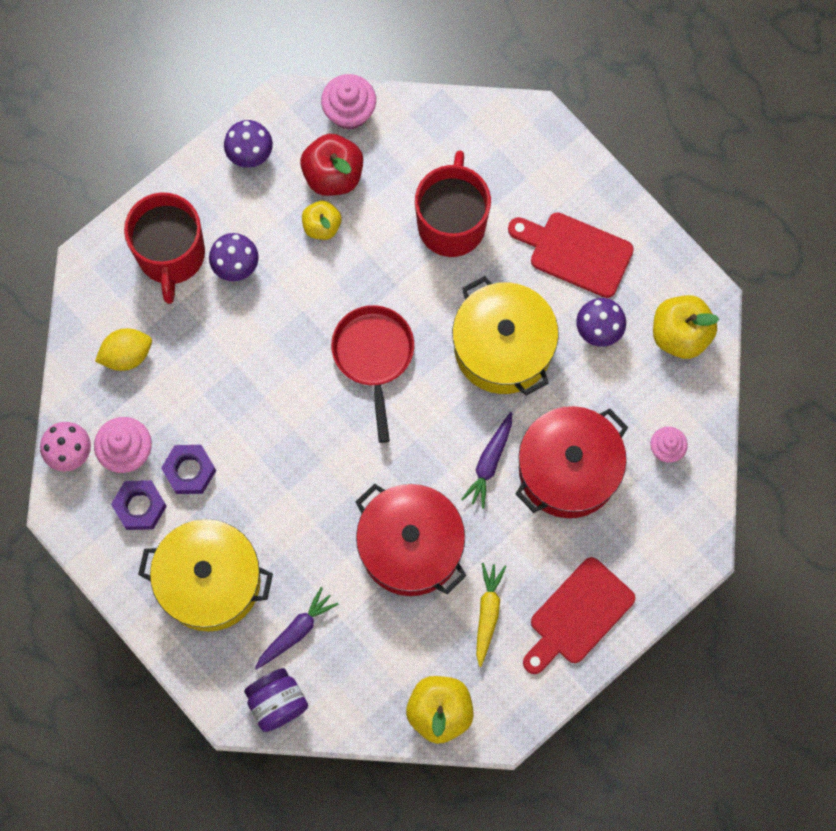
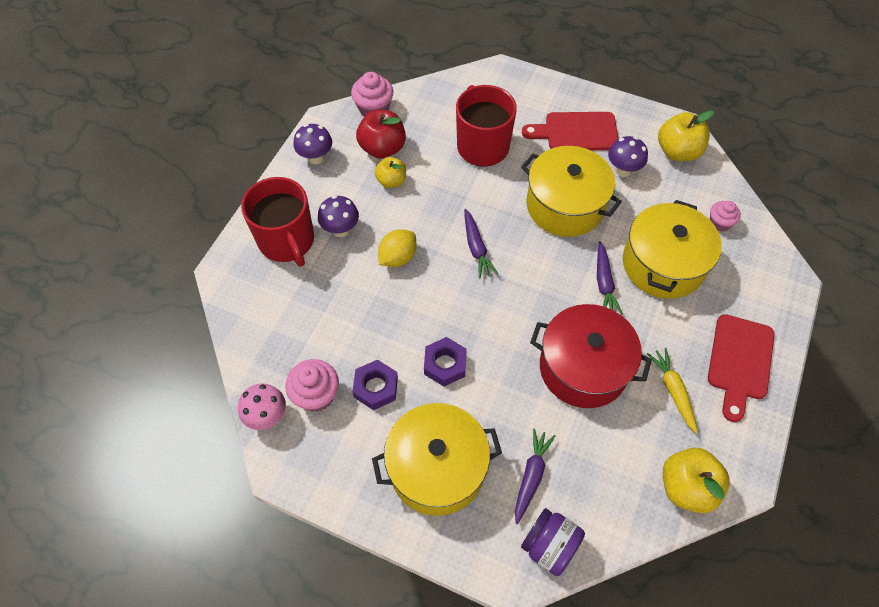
camera: 25 degrees left, 15 degrees down
yellow lemon [95,328,152,371] -> yellow lemon moved to [378,229,416,267]
purple nut [111,480,167,530] -> purple nut moved to [424,337,467,386]
red pan [331,305,414,443] -> purple carrot [464,209,498,278]
red pot [515,406,628,518] -> yellow pot [623,200,722,299]

